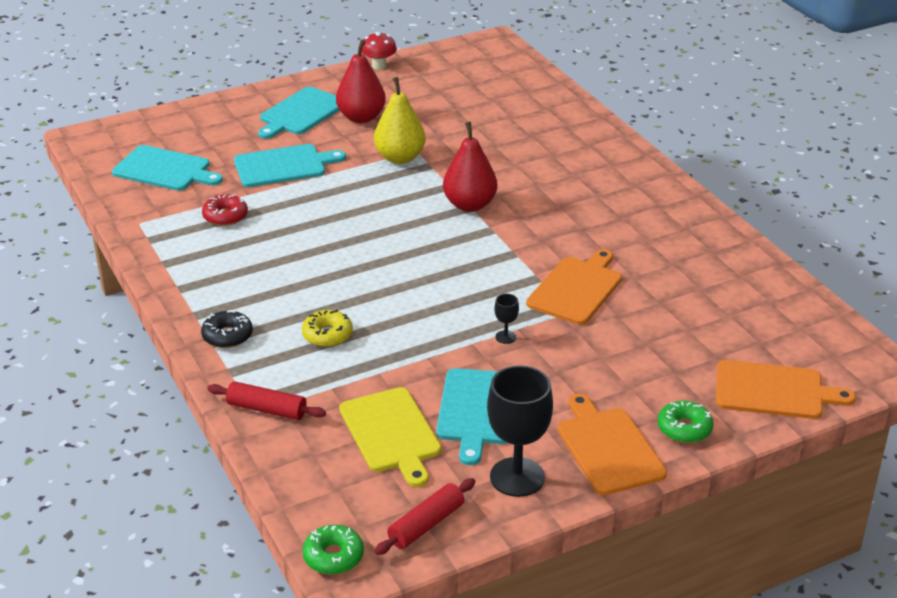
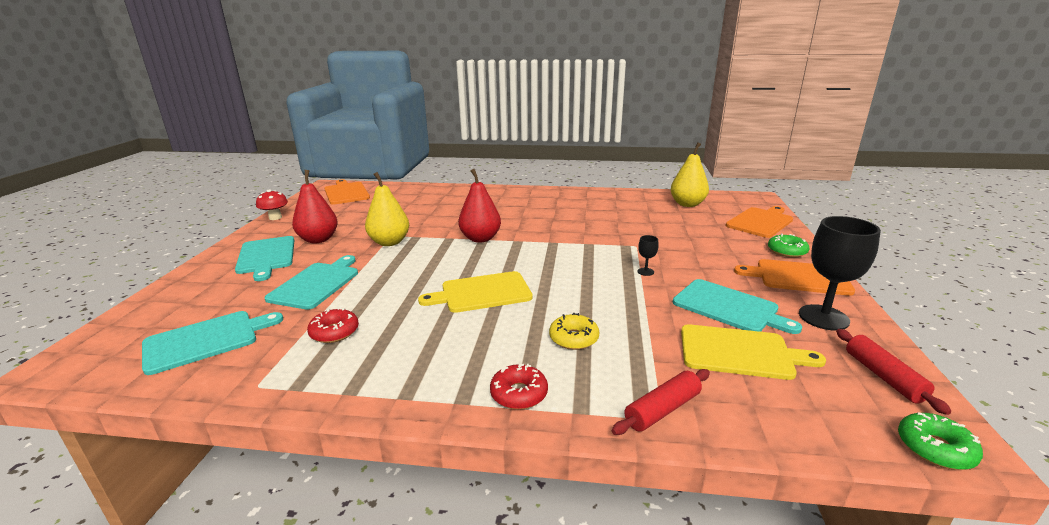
camera: 55 degrees left, 10 degrees down
black donut [201,310,253,348] -> red donut [490,364,548,410]
orange cutting board [526,249,622,325] -> orange cutting board moved to [324,179,370,205]
none -> yellow cutting board [418,271,533,313]
none -> yellow pear [671,142,709,207]

